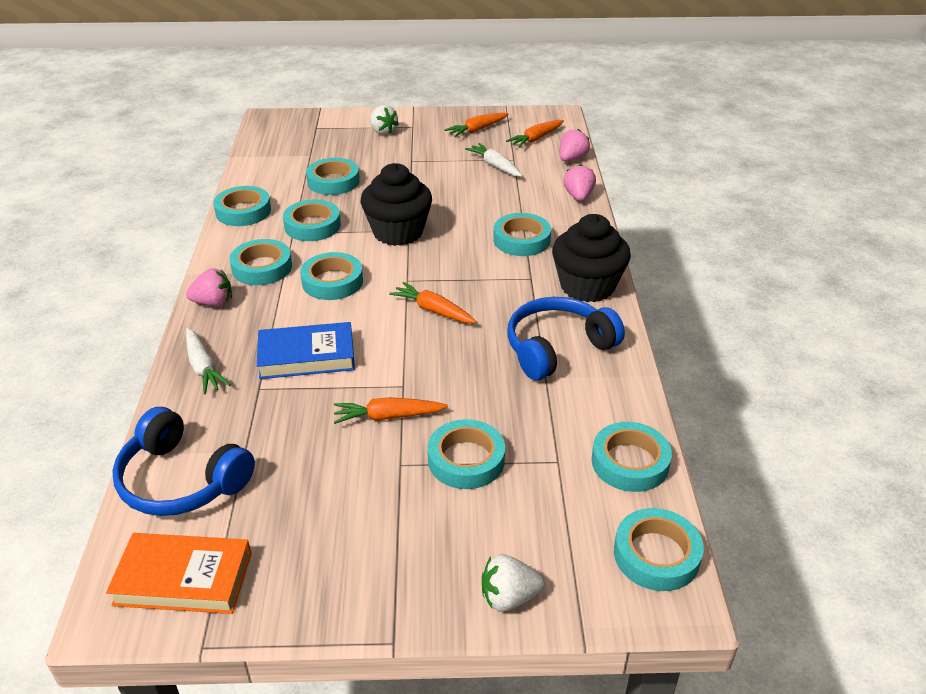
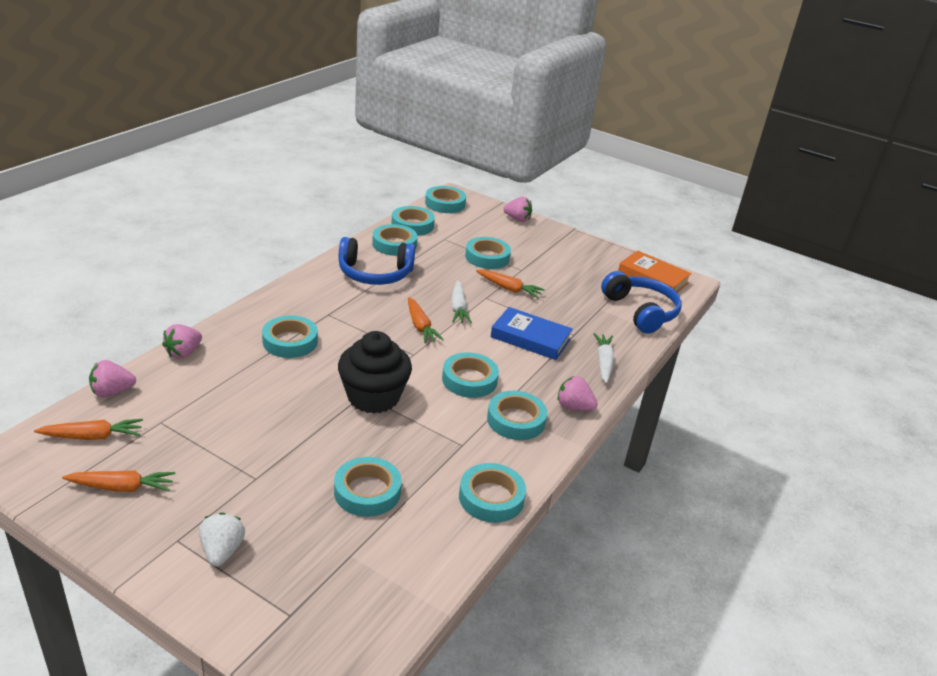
camera: 150 degrees left, 5 degrees down
turquoise tape [283,199,341,241] -> turquoise tape moved to [372,224,417,256]
white carrot [465,143,523,177] -> white carrot moved to [451,280,472,323]
white strawberry [482,554,545,611] -> pink strawberry [503,197,532,222]
black cupcake [552,214,631,302] -> none

